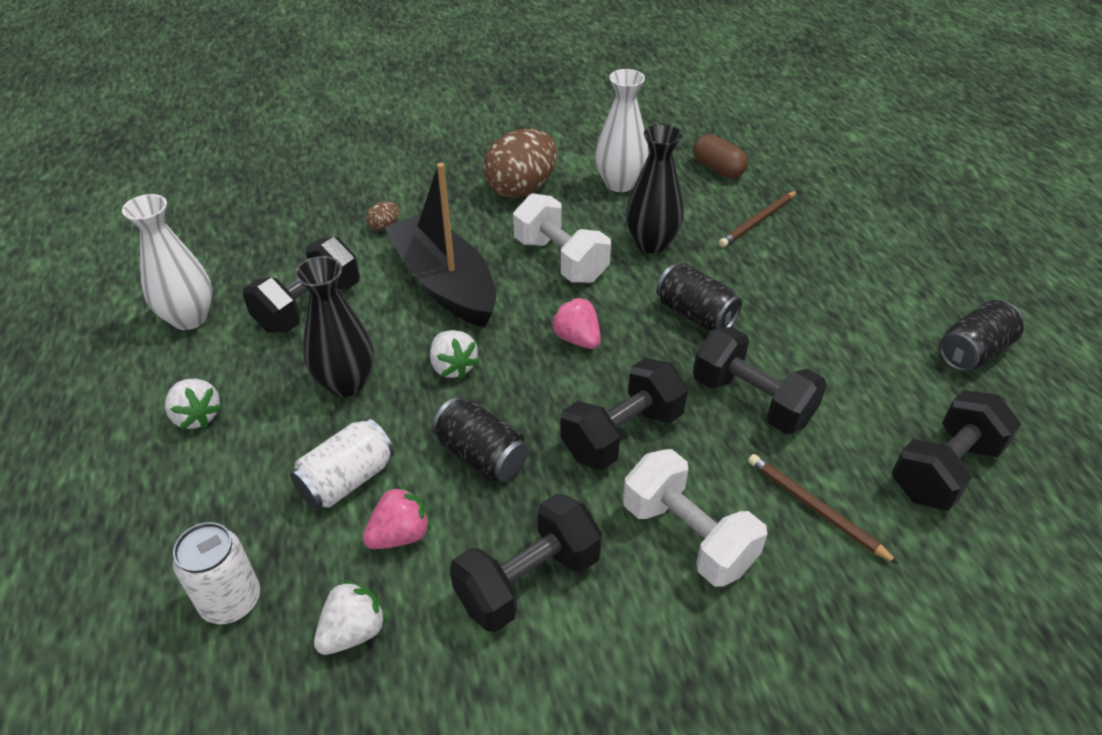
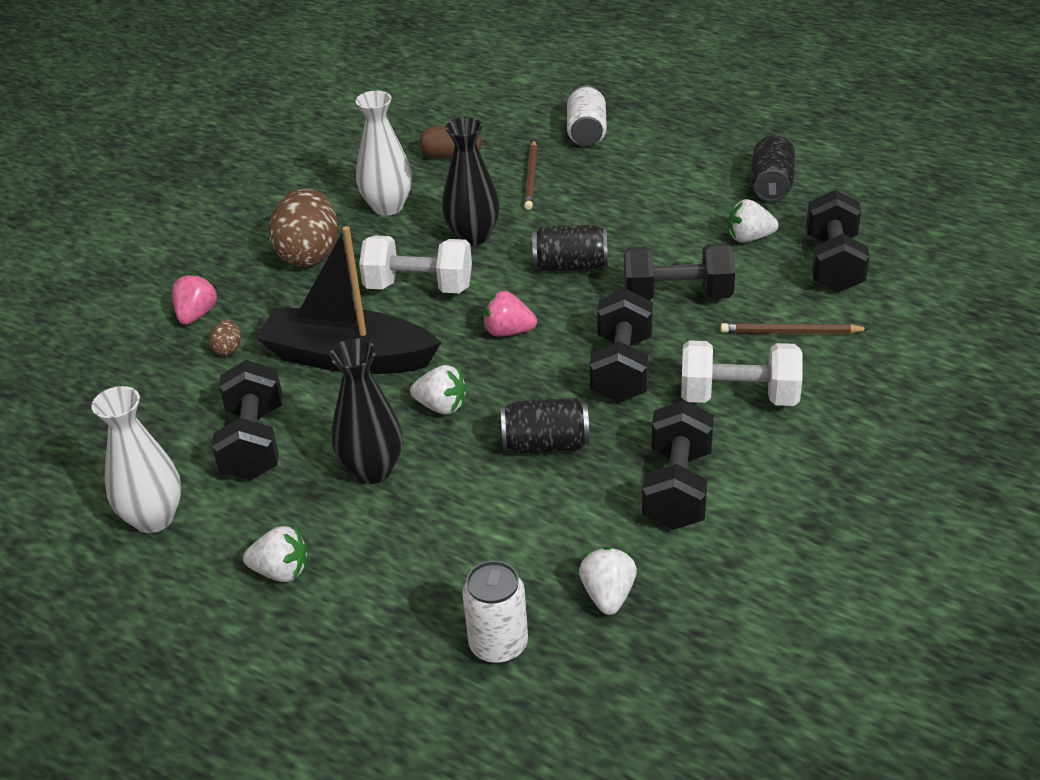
camera: 40 degrees left, 5 degrees down
white can [290,418,394,509] -> white can moved to [567,85,607,146]
pink strawberry [363,485,431,549] -> pink strawberry moved to [172,273,218,325]
none -> white strawberry [728,199,779,243]

